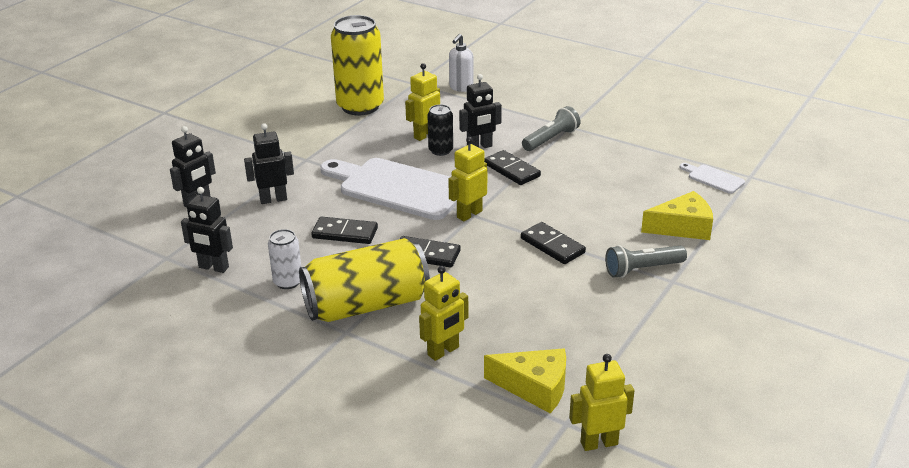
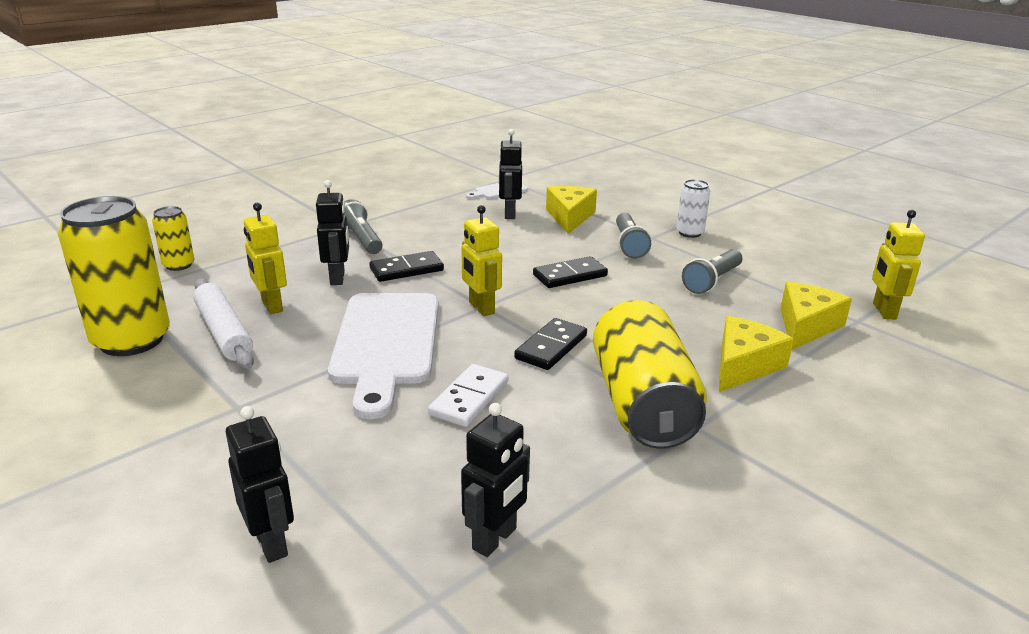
camera: 75 degrees left, 5 degrees down
black robot [244,123,294,204] -> black robot moved to [498,129,522,219]
white can [268,229,301,289] -> white can moved to [676,179,710,238]
black domino [311,217,378,244] -> white domino [428,364,508,427]
white cutting board [320,158,457,220] -> white cutting board turned 45 degrees counterclockwise [328,293,439,419]
yellow robot [419,266,468,361] -> yellow cheese [719,316,794,392]
black can [427,104,453,156] -> none
white soap dispenser [449,34,474,92] -> yellow can [152,206,194,271]
none -> white rolling pin [193,278,254,369]
none -> grey flashlight [682,249,742,294]

